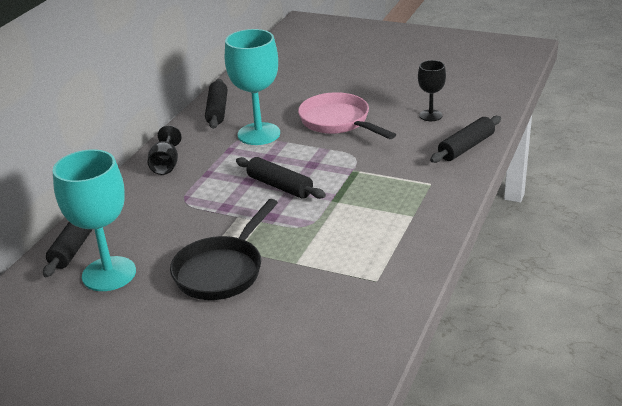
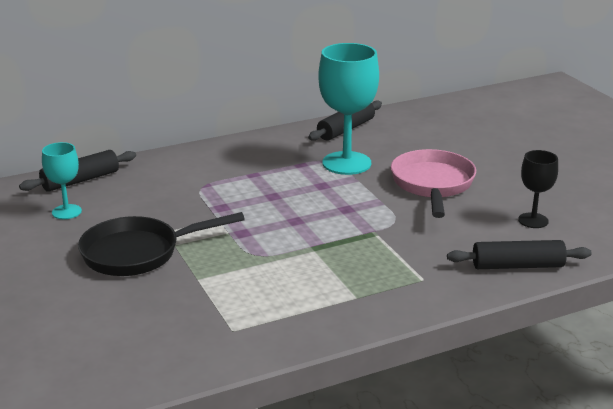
camera: 40 degrees right, 5 degrees down
turquoise goblet [53,149,136,291] -> turquoise goblet [42,142,82,219], size x0.54
black goblet [148,125,182,175] -> none
black rolling pin [236,157,326,199] -> none

